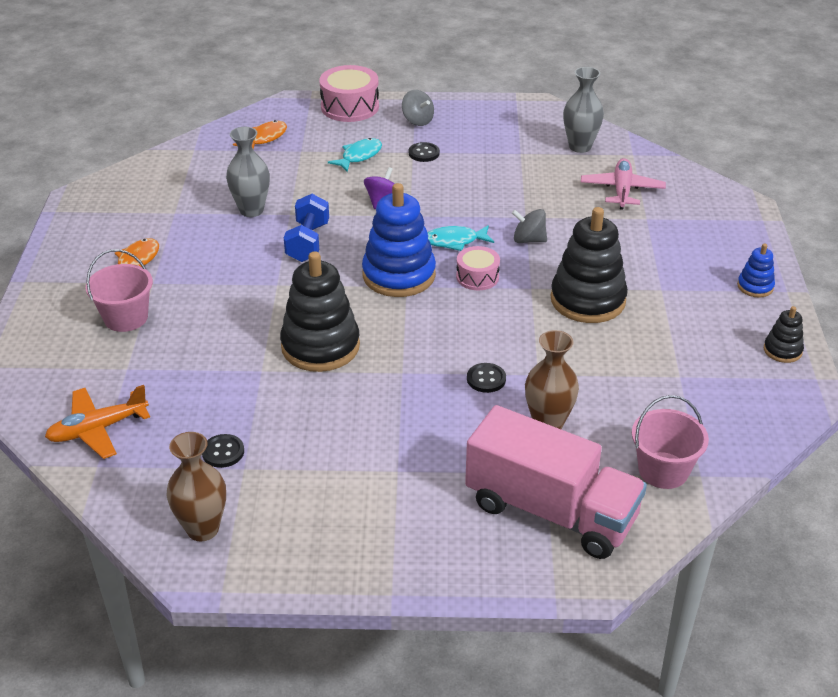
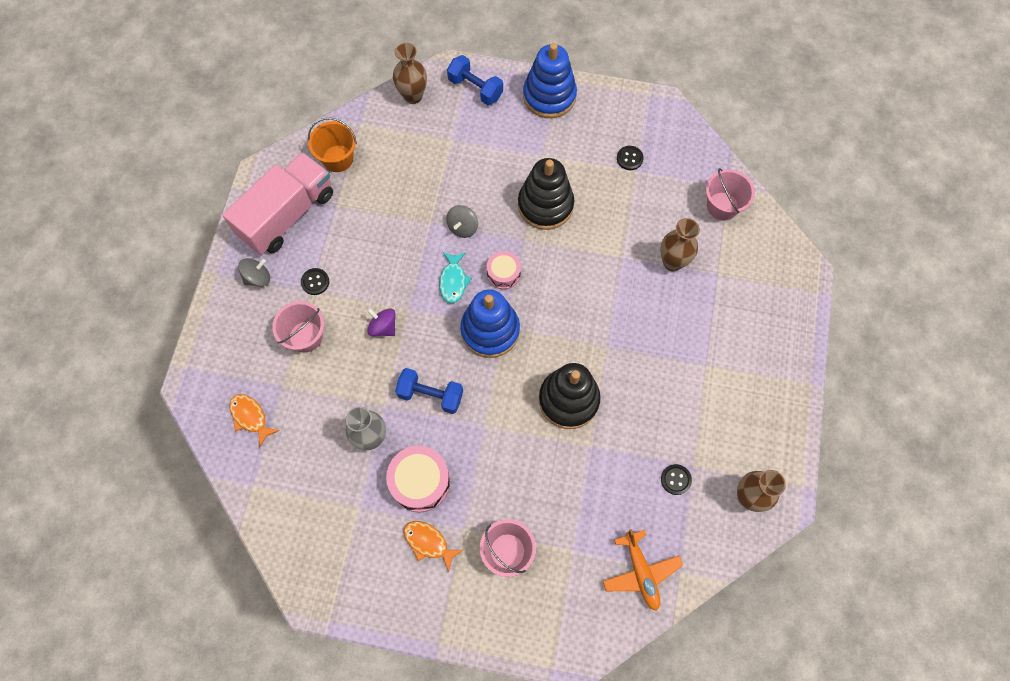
camera: 80 degrees left, 30 degrees up
pink drum [319,65,379,122] -> pink drum moved to [386,446,450,512]
turquoise fish [328,138,382,172] -> pink bucket [272,301,324,353]
pink truck [465,405,647,559] -> pink truck moved to [222,152,333,255]
black button [467,363,506,393] -> black button moved to [617,146,644,170]
grey vase [563,67,604,153] -> orange bucket [308,118,357,172]
pink plane [581,158,666,210] -> none
blue stacking toy [737,243,775,297] -> blue stacking toy [523,43,577,118], size x2.07
black stacking toy [764,306,804,363] -> none
none -> brown vase [393,43,427,104]
none -> blue dumbbell [447,55,503,105]

